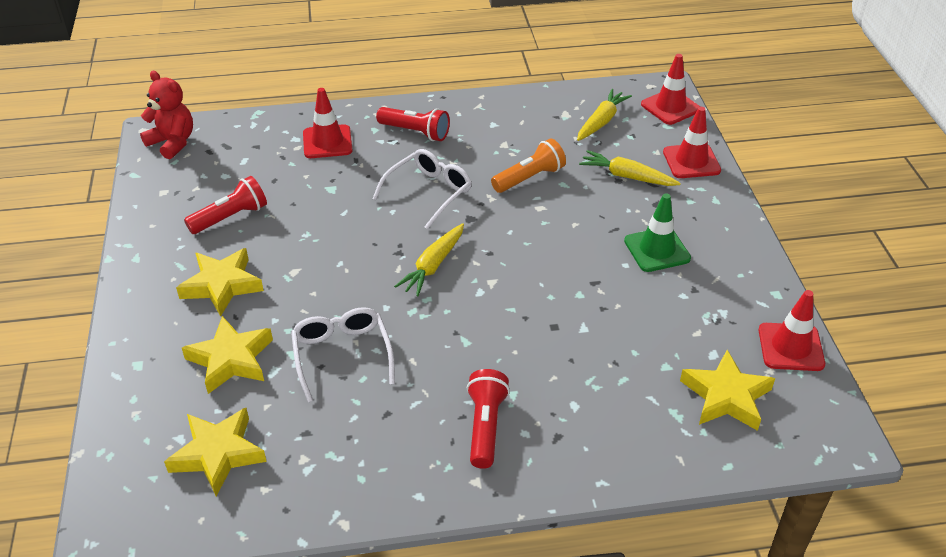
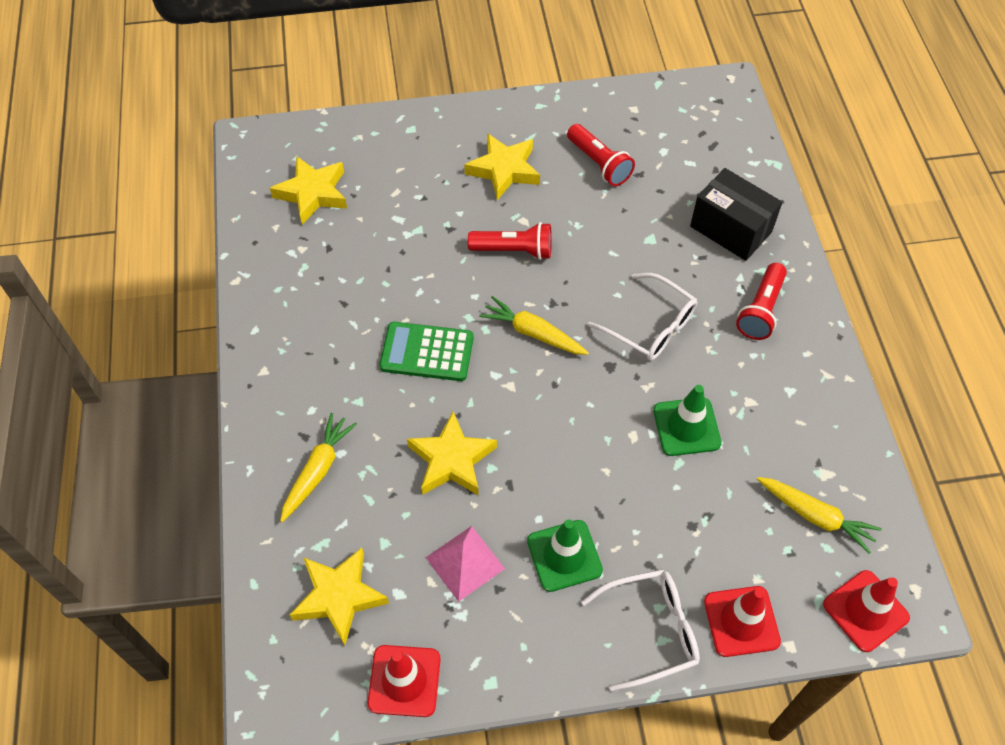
camera: 90 degrees right, 15 degrees up
red teddy bear [140,71,193,159] -> none
yellow star [182,316,273,394] -> yellow star moved to [407,412,497,496]
white glasses [291,307,395,402] -> white glasses moved to [581,569,700,692]
red traffic cone [303,88,353,158] -> black box [690,168,783,261]
red flashlight [467,369,510,469] -> red flashlight moved to [468,222,552,260]
orange flashlight [491,139,566,193] -> green traffic cone [653,385,722,456]
yellow carrot [579,150,681,186] -> yellow carrot moved to [280,413,357,522]
none -> green calculator [379,322,474,381]
none -> pink pyramid [425,526,505,602]

